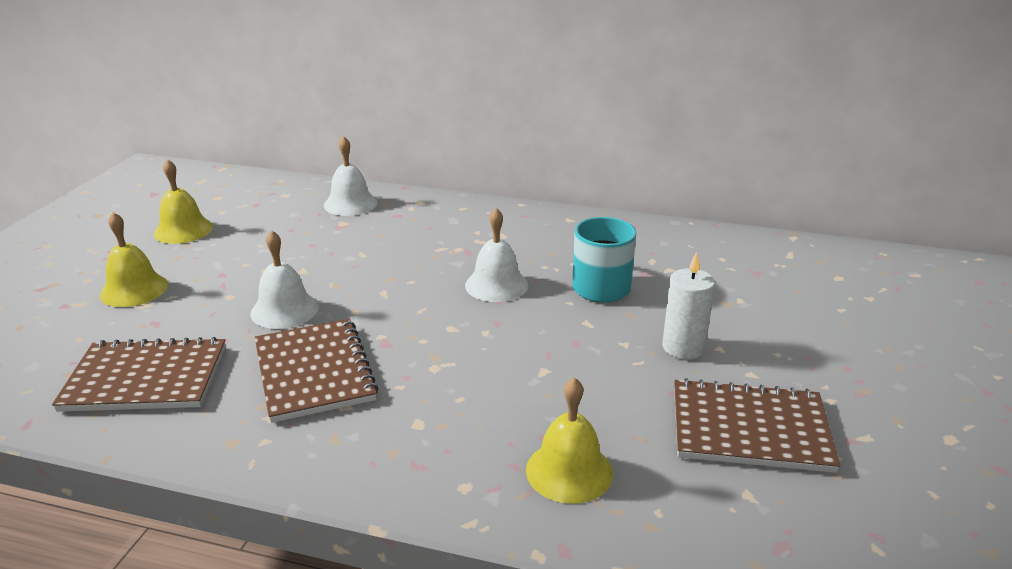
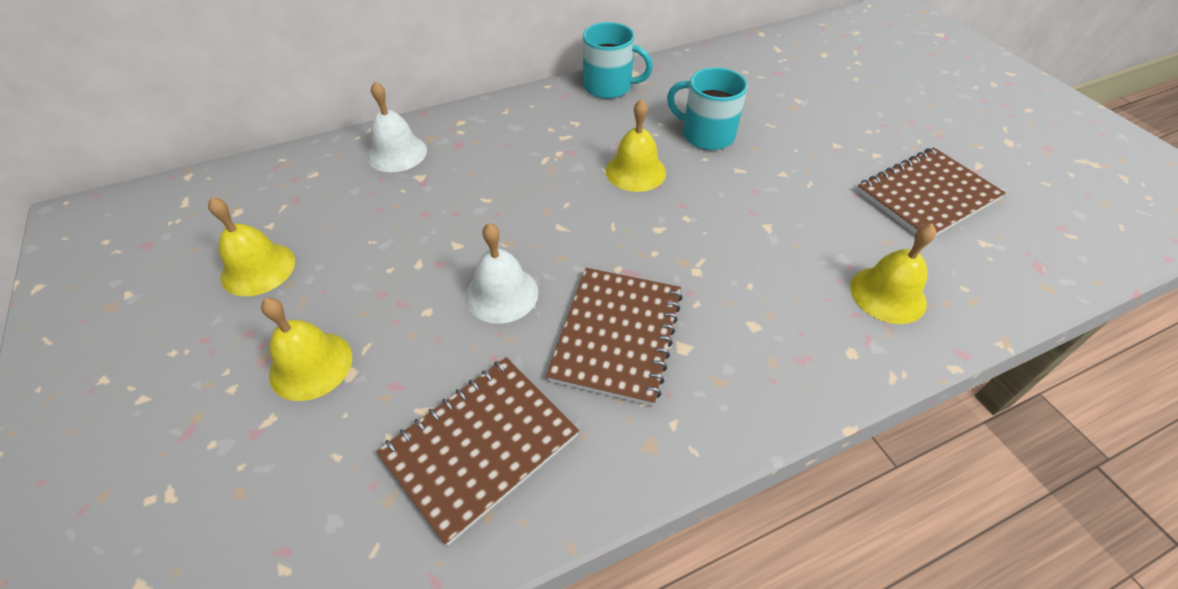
camera: 40 degrees left, 20 degrees up
brown notebook [255,319,378,423] -> brown notebook turned 75 degrees clockwise [546,268,683,406]
white bell [465,208,528,302] -> yellow bell [605,99,666,192]
white candle [662,252,715,360] -> none
none -> turquoise mug [583,22,653,99]

